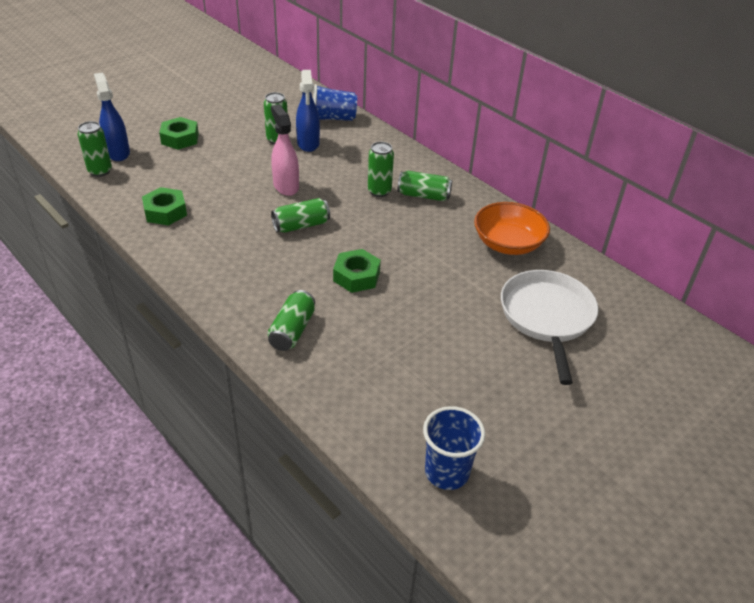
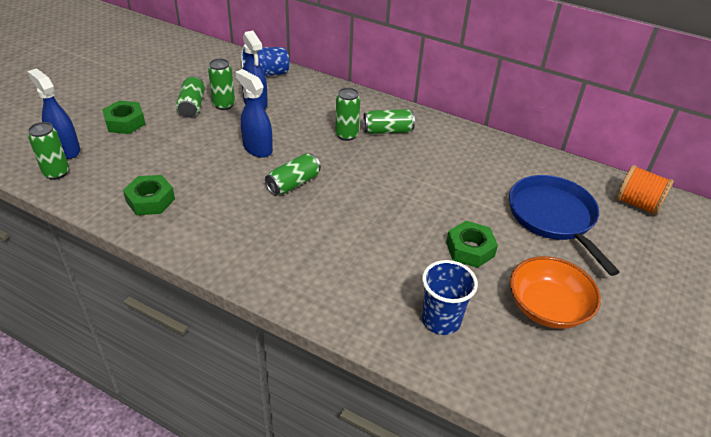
camera: 20 degrees left, 0 degrees up
green can [267,290,315,351] -> green can moved to [176,76,205,117]
pink spray bottle [271,104,299,196] -> blue spray bottle [235,69,273,158]
green nut [333,249,381,293] -> green nut moved to [446,221,498,268]
blue cup [423,406,485,490] -> blue cup moved to [422,260,478,335]
orange bowl [474,202,550,255] -> orange bowl moved to [510,256,601,329]
white pan [501,270,598,385] -> blue pan [509,175,619,276]
none -> orange spool [616,165,674,216]

